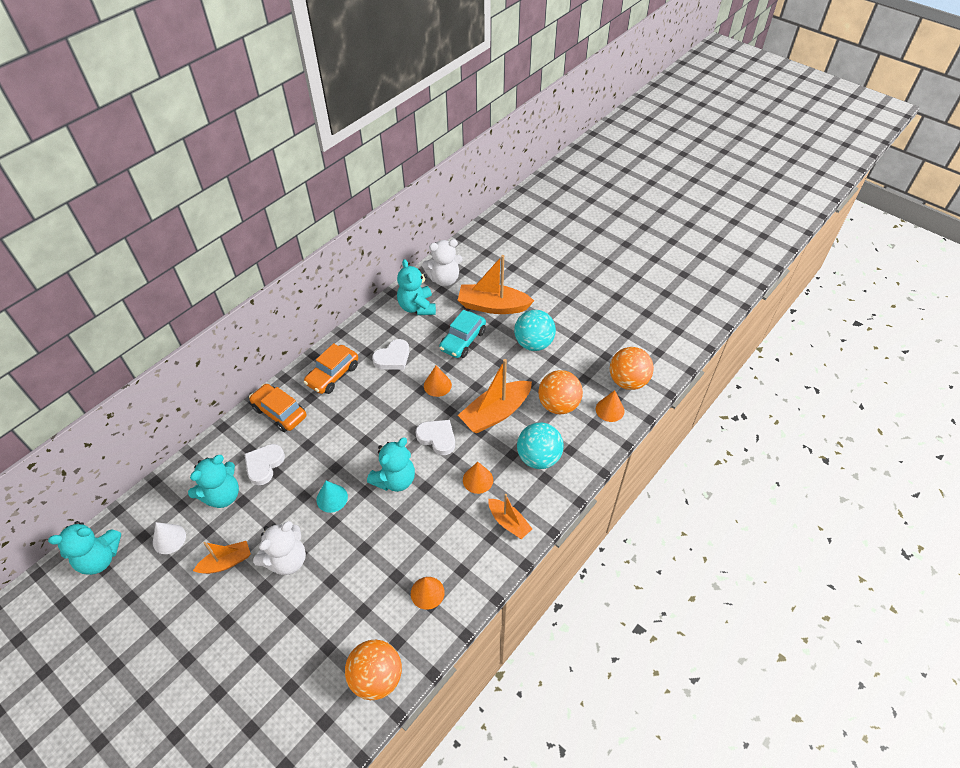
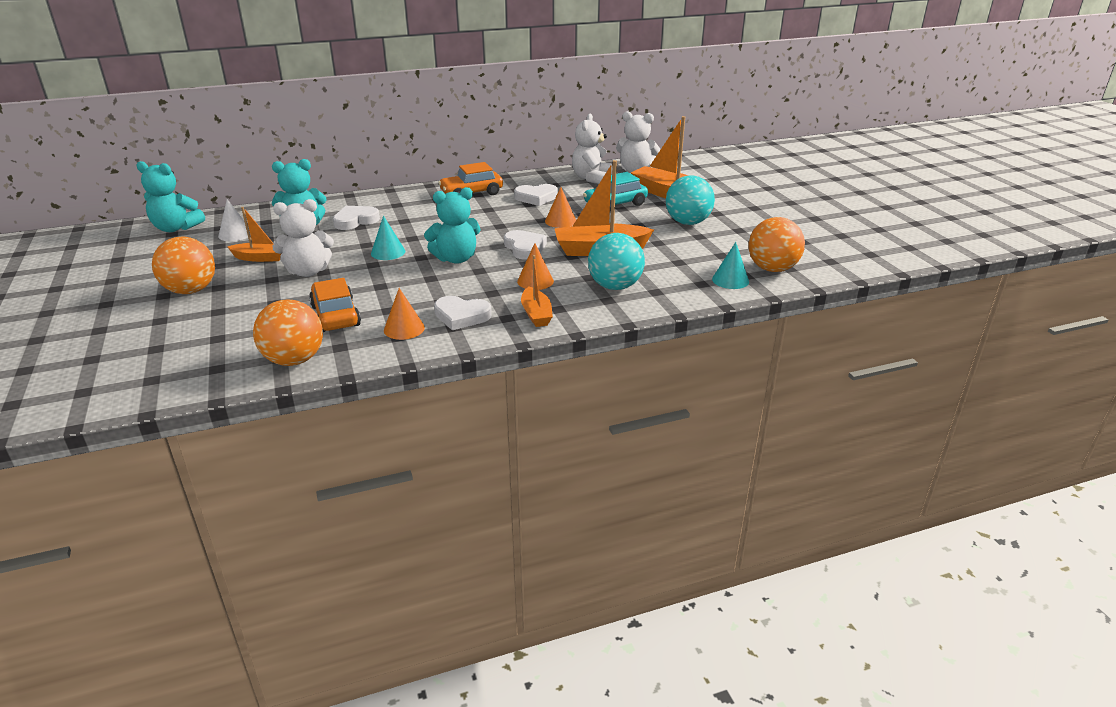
camera: 30 degrees right, 20 degrees down
orange car [249,384,306,432] -> orange car moved to [309,278,361,332]
turquoise teddy bear [397,259,436,315] -> white teddy bear [572,114,612,184]
orange ball [538,370,583,414] -> orange ball moved to [152,237,215,294]
orange cone [596,390,625,422] -> turquoise cone [712,242,749,289]
none -> white heart [434,296,492,330]

